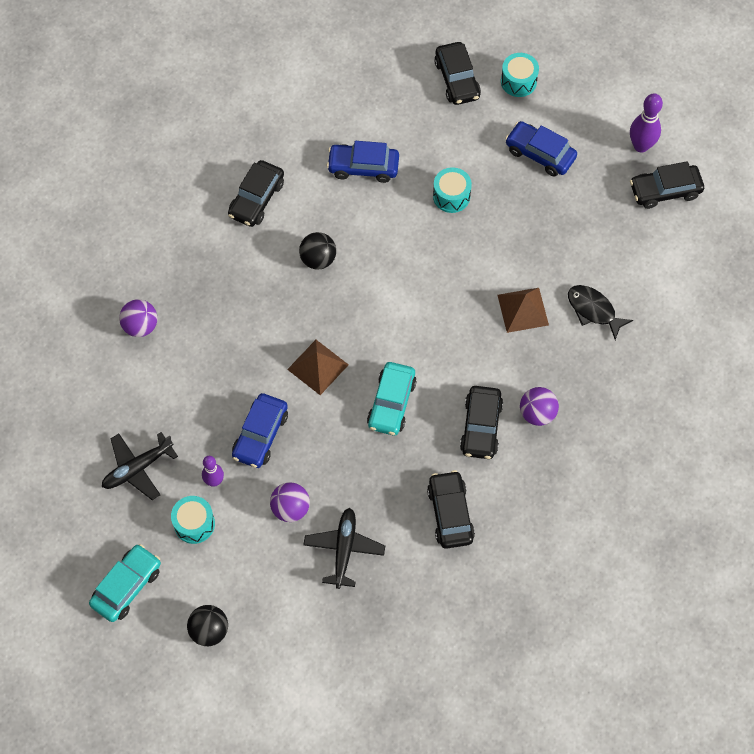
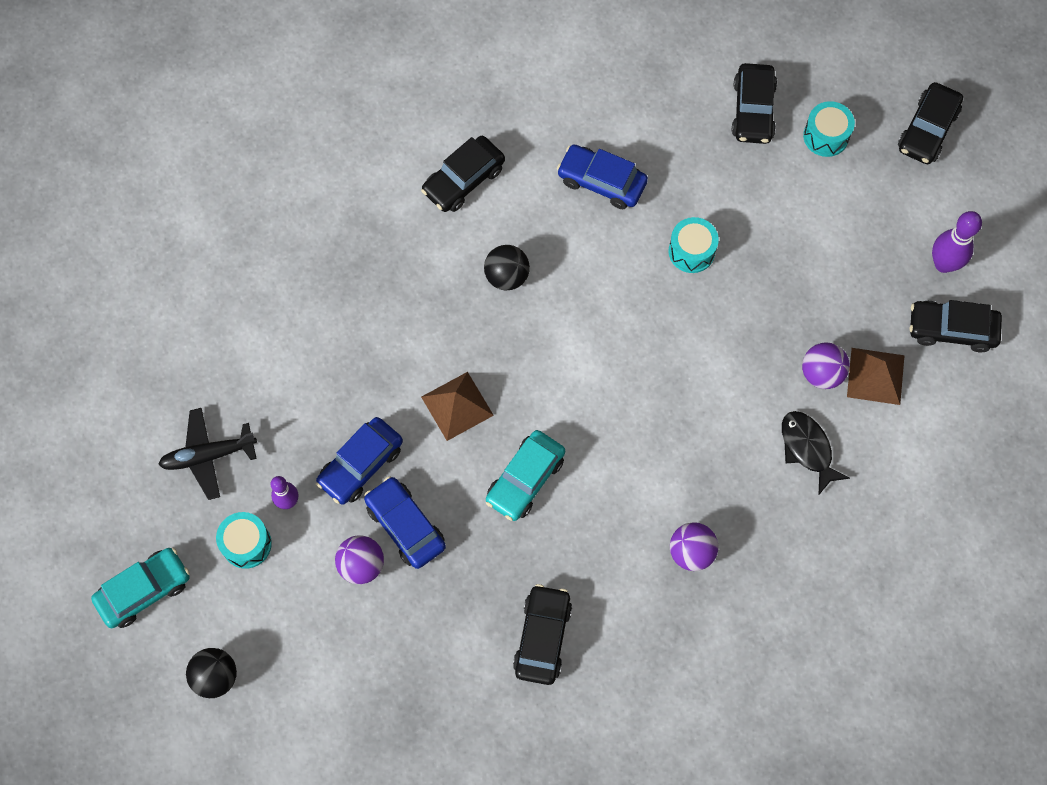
camera: 20 degrees right, 5 degrees up
purple ball [119,300,158,337] -> purple ball moved to [802,343,850,389]
black plane [304,508,385,589] -> none
black car [460,386,503,459] -> black car moved to [898,82,963,164]
brown pyramid [497,288,549,333] -> brown pyramid moved to [847,348,905,405]
blue car [505,121,577,177] -> blue car moved to [364,476,446,569]

